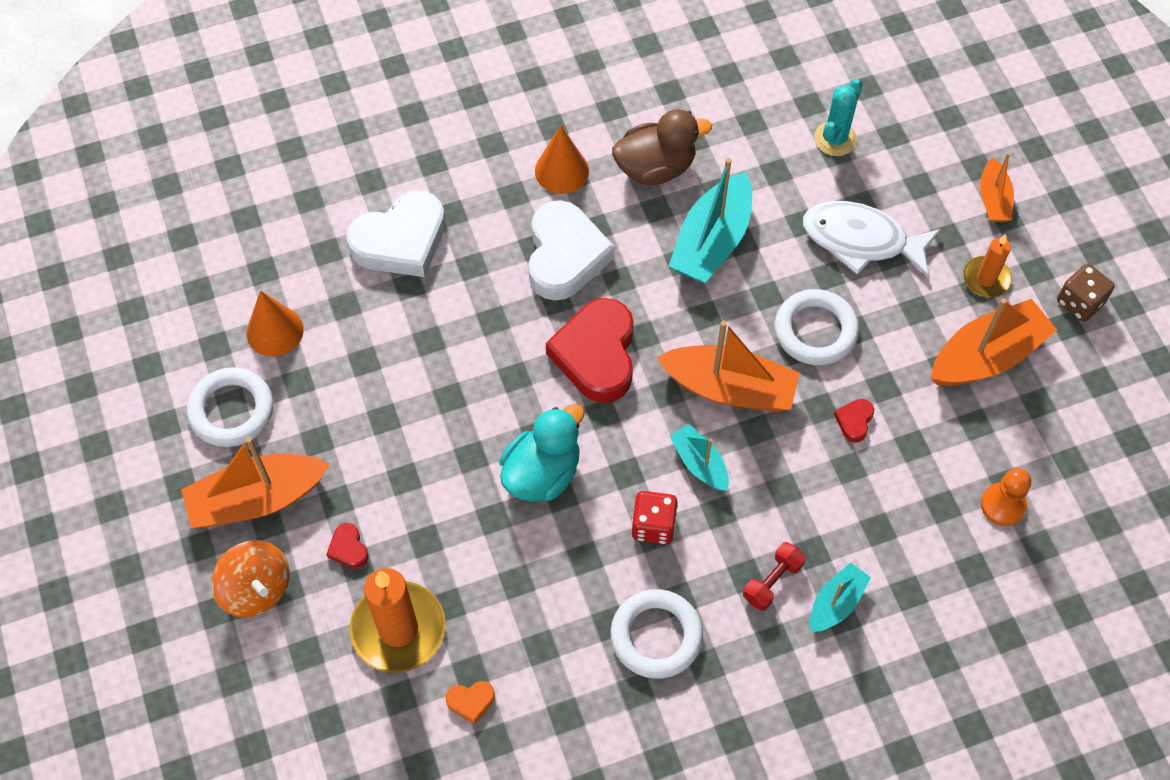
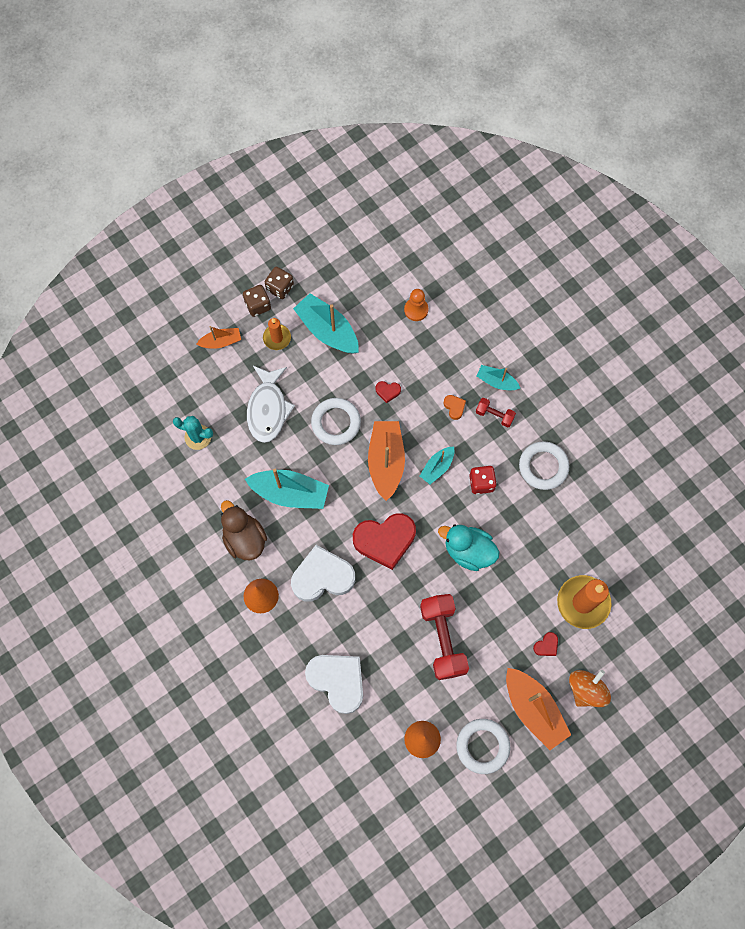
camera: 105 degrees left, 10 degrees up
orange heart [446,681,495,725] -> orange heart moved to [443,395,466,420]
orange boat [931,298,1057,386] -> turquoise boat [293,293,359,354]
none -> brown dice [243,285,271,317]
none -> red dumbbell [420,594,469,680]

